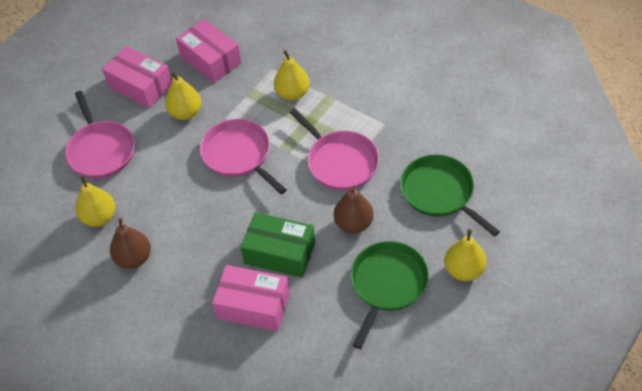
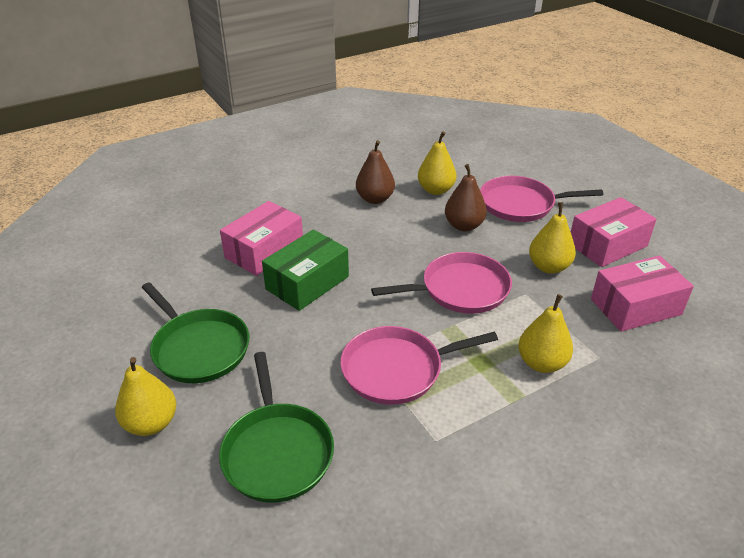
camera: 110 degrees right, 15 degrees down
brown pear [334,186,374,233] -> brown pear moved to [445,164,487,231]
green pan [400,154,500,237] -> green pan turned 90 degrees clockwise [219,352,334,503]

